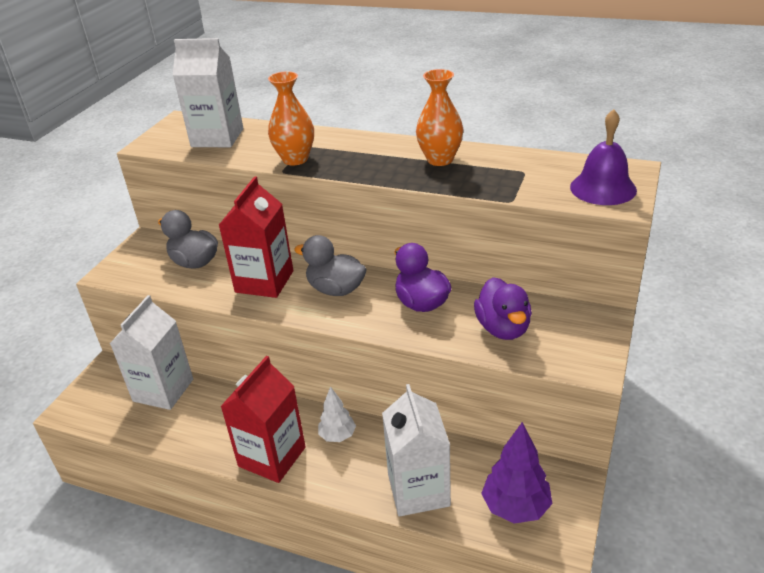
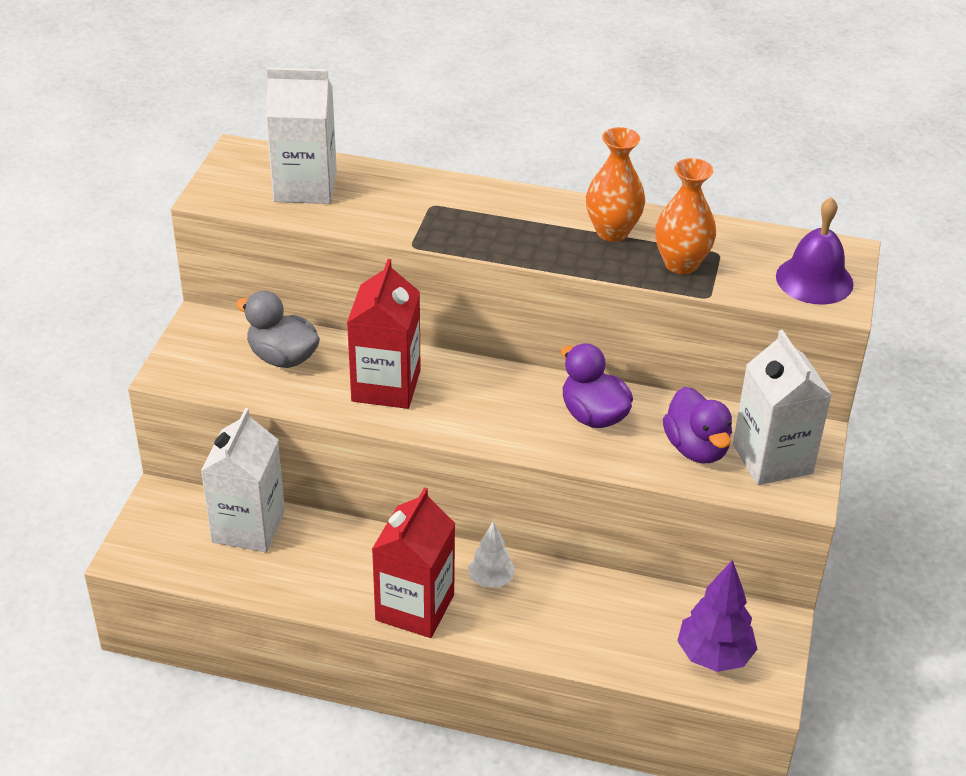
camera: 10 degrees left, 5 degrees up
orange vase [268,71,314,166] -> orange vase moved to [655,158,716,274]
grey duck [294,235,367,296] -> none
white carton [382,384,451,517] -> white carton moved to [733,330,832,485]

